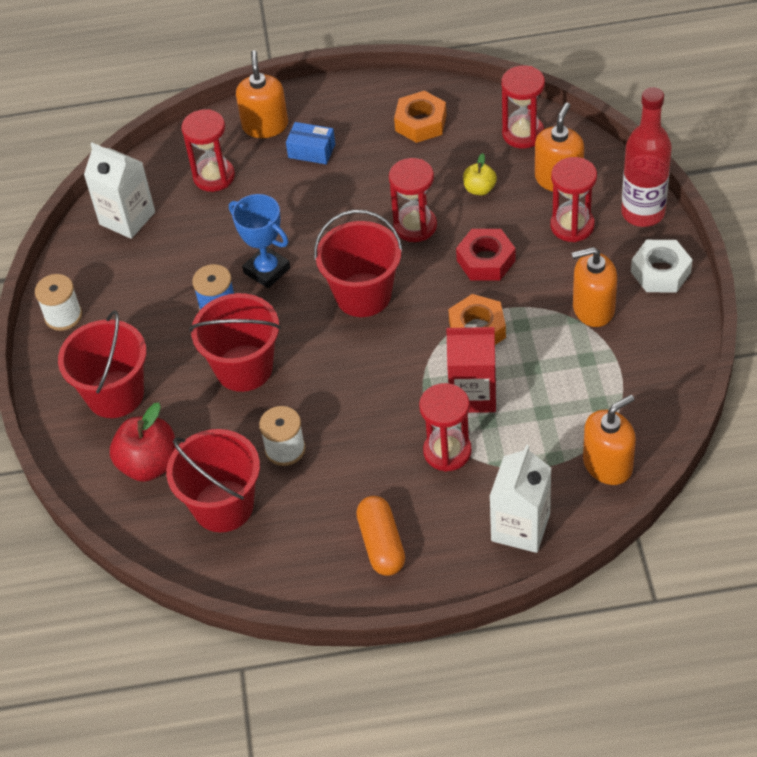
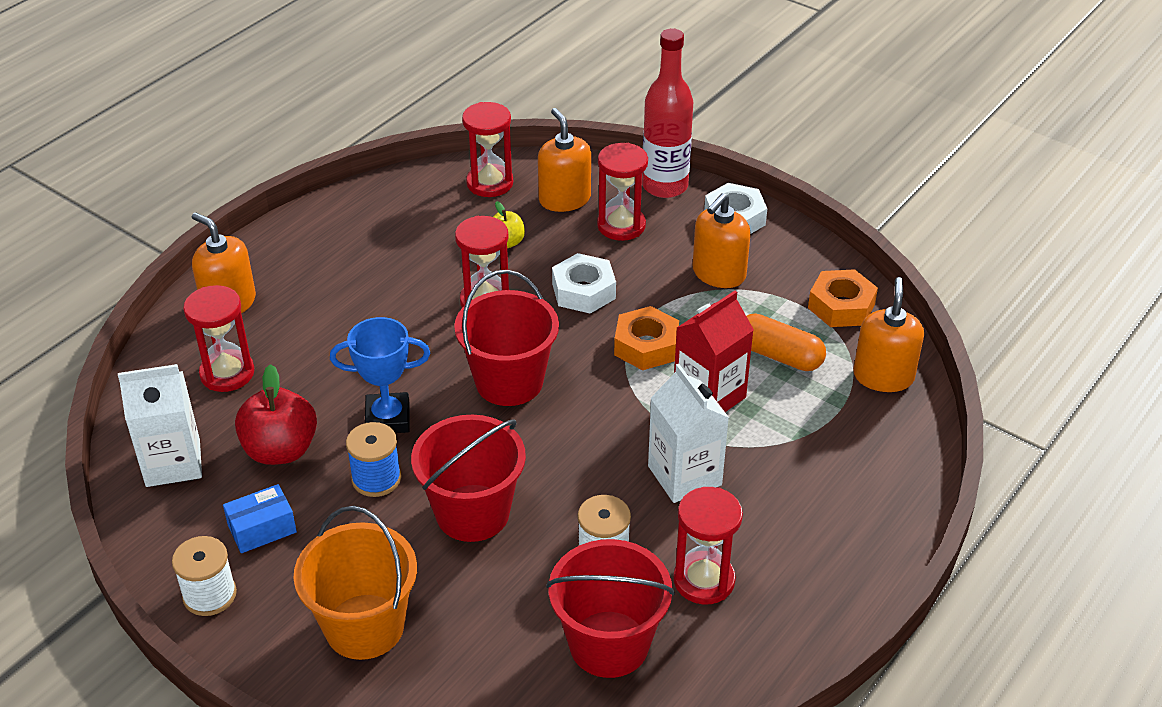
camera: 50 degrees left, 10 degrees down
red bucket [58,311,146,418] -> orange bucket [293,506,417,660]
red apple [110,403,176,482] -> red apple moved to [235,364,317,465]
blue box [286,122,335,164] -> blue box moved to [223,484,297,553]
orange capsule [356,496,405,576] -> orange capsule moved to [746,313,826,371]
orange nut [394,91,446,143] -> orange nut moved to [808,269,878,327]
red hourglass [419,383,472,472] -> red hourglass moved to [673,487,743,605]
red nut [456,229,516,281] -> white nut [552,253,616,314]
white carton [489,445,551,553] -> white carton moved to [648,364,729,503]

